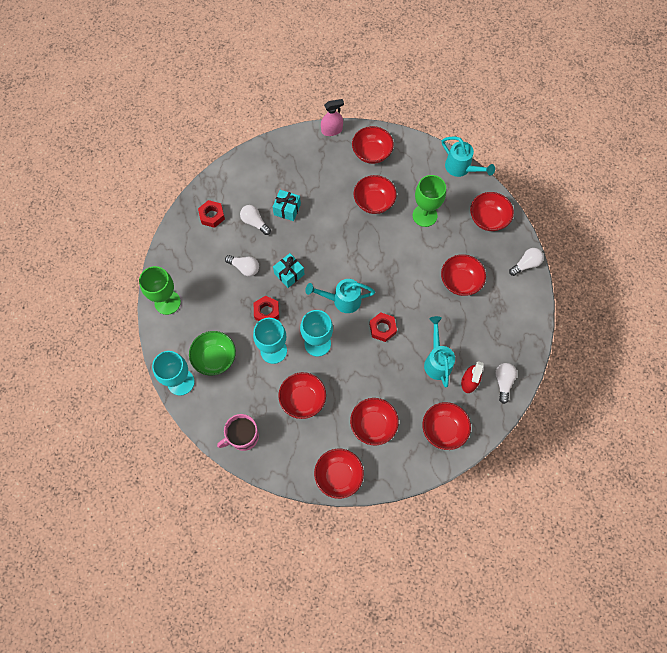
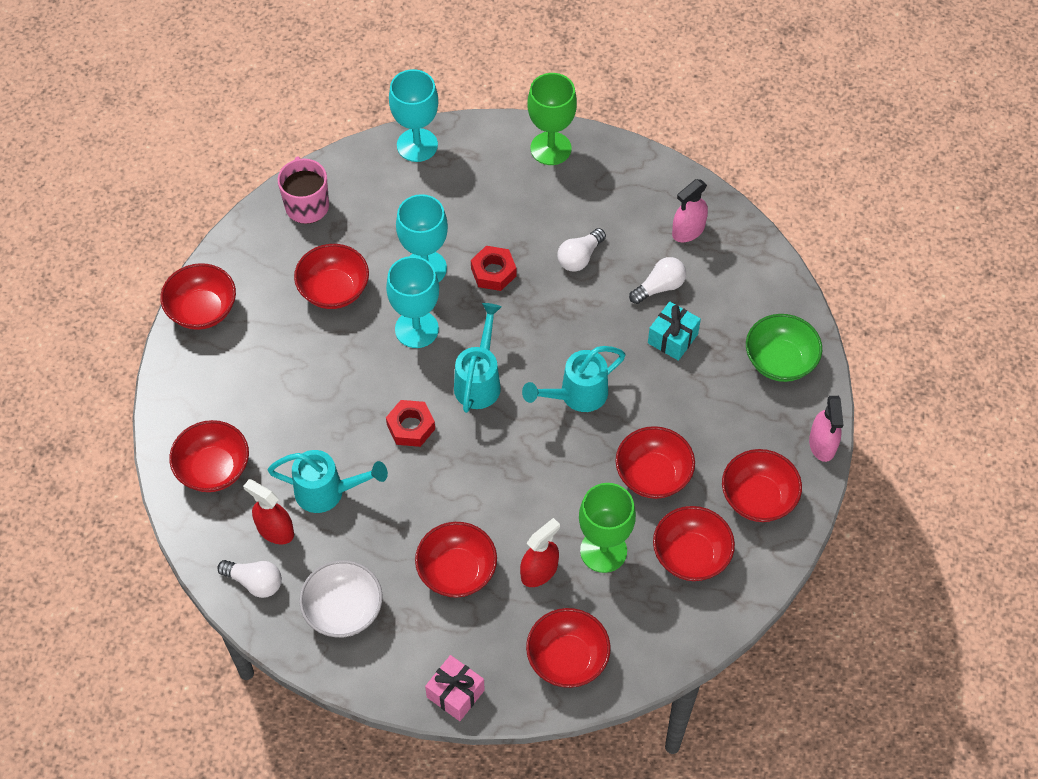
camera: 105 degrees right, 10 degrees down
green bowl [189,331,236,375] -> green bowl moved to [746,314,822,382]
red nut [198,200,225,228] -> pink spray bottle [672,179,708,242]
turquoise gift [273,253,305,288] -> none
red bowl [350,398,399,446] -> red bowl moved to [653,506,735,581]
turquoise watering can [442,137,495,177] -> turquoise watering can moved to [522,346,625,412]
white light bulb [509,248,544,276] -> pink gift [425,655,485,721]
none -> white bowl [299,560,383,637]
none -> red spray bottle [520,518,560,587]

